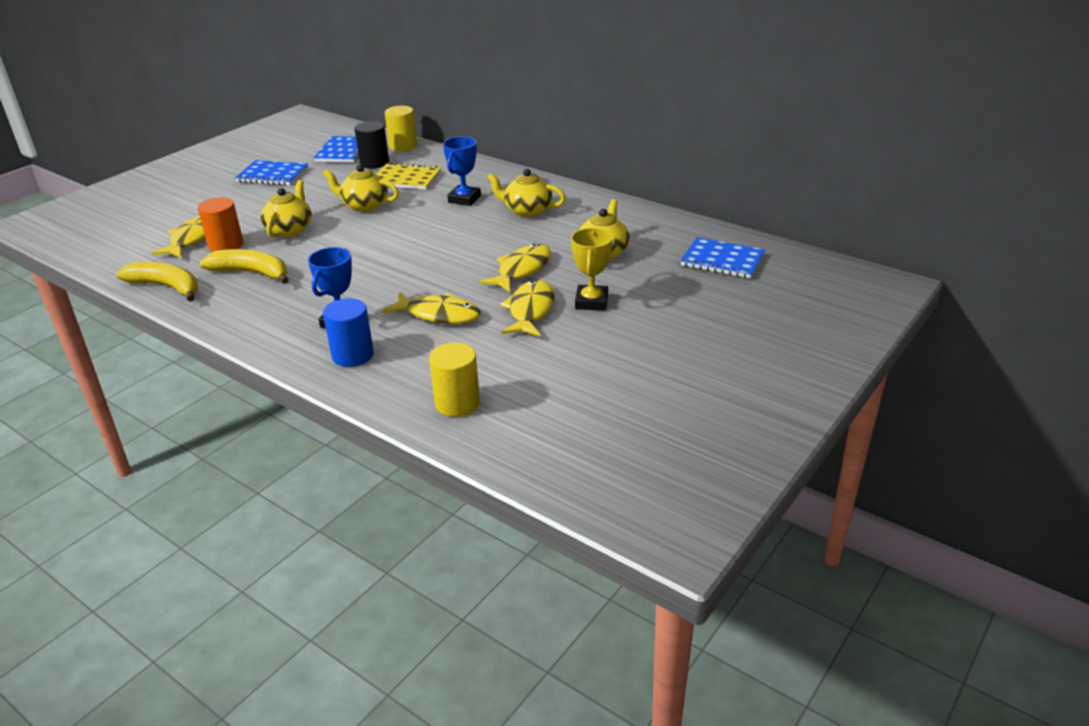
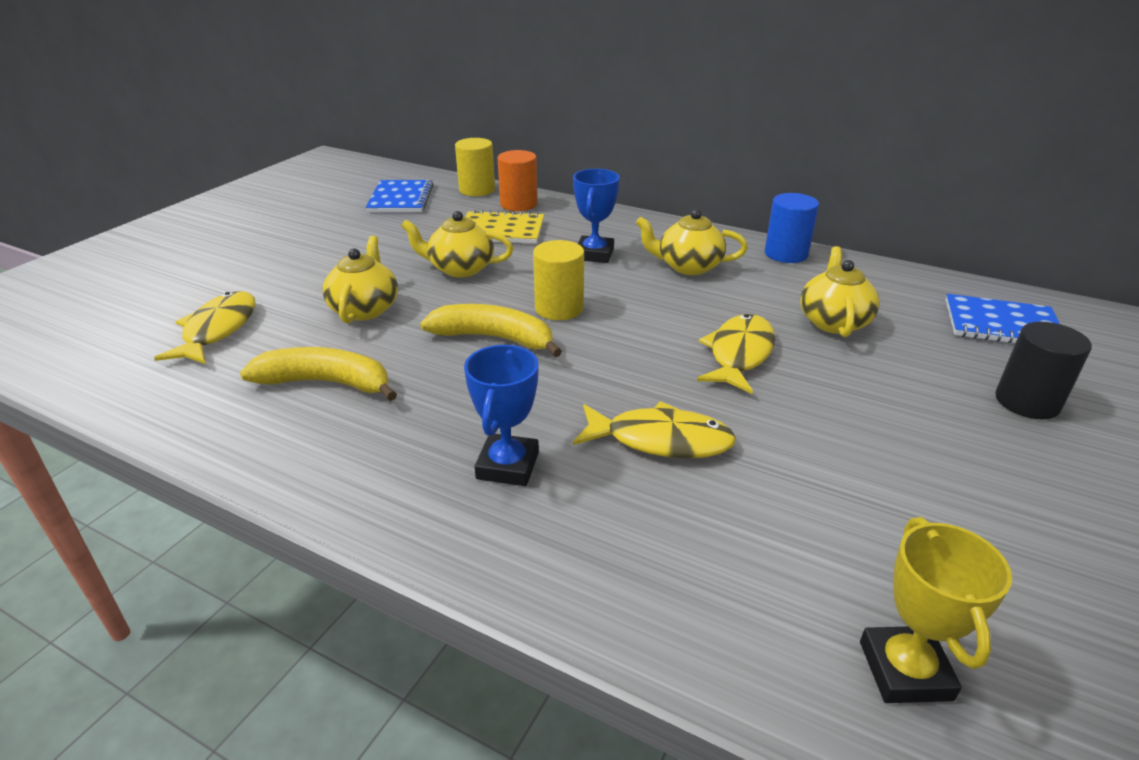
camera: 10 degrees left, 0 degrees up
yellow banana [116,262,198,302] -> yellow banana moved to [420,304,562,357]
orange cylinder [198,197,243,252] -> orange cylinder moved to [498,150,538,211]
blue notebook [235,160,308,186] -> none
blue cylinder [323,298,374,367] -> blue cylinder moved to [765,193,819,263]
black cylinder [354,121,389,169] -> black cylinder moved to [995,322,1092,419]
yellow cylinder [429,342,480,417] -> yellow cylinder moved to [533,240,584,320]
yellow fish [500,280,555,337] -> none
yellow trophy [571,228,613,310] -> yellow trophy moved to [860,517,1012,703]

